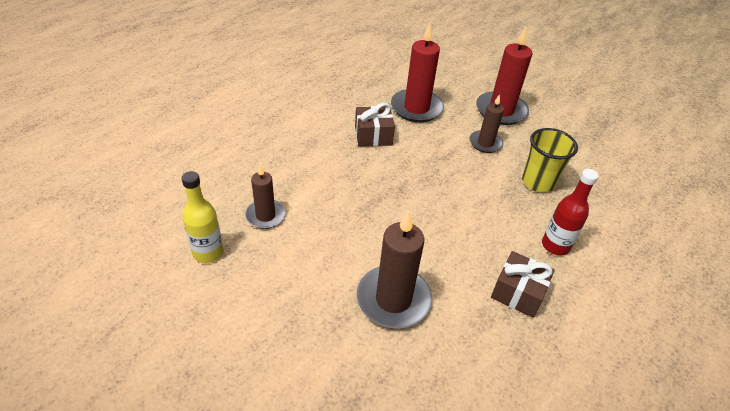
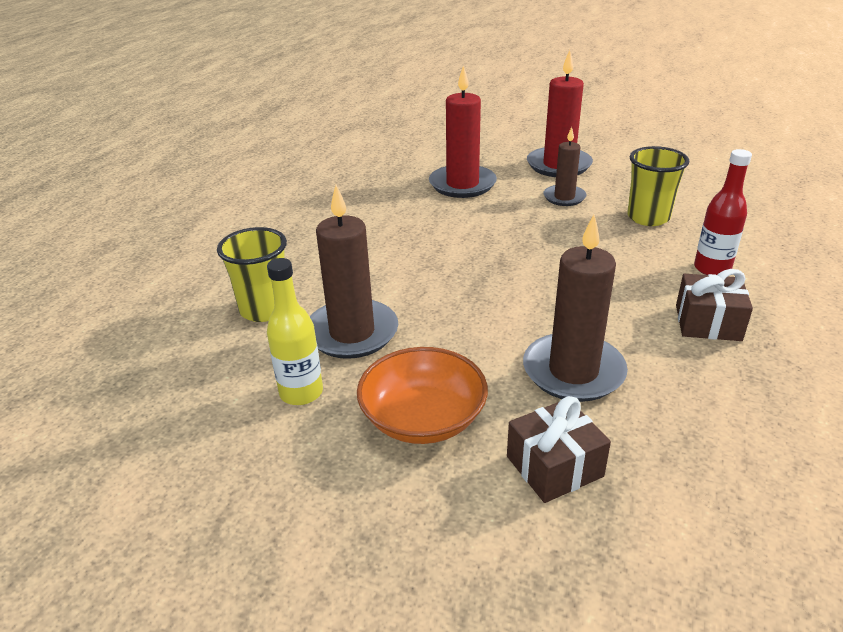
camera: 15 degrees left, 10 degrees down
brown candle [245,165,286,229] -> brown candle [310,185,398,359], size x1.66
brown gift [355,103,395,147] -> brown gift moved to [507,396,611,503]
none -> yellow cup [217,227,287,322]
none -> orange bowl [357,347,488,444]

